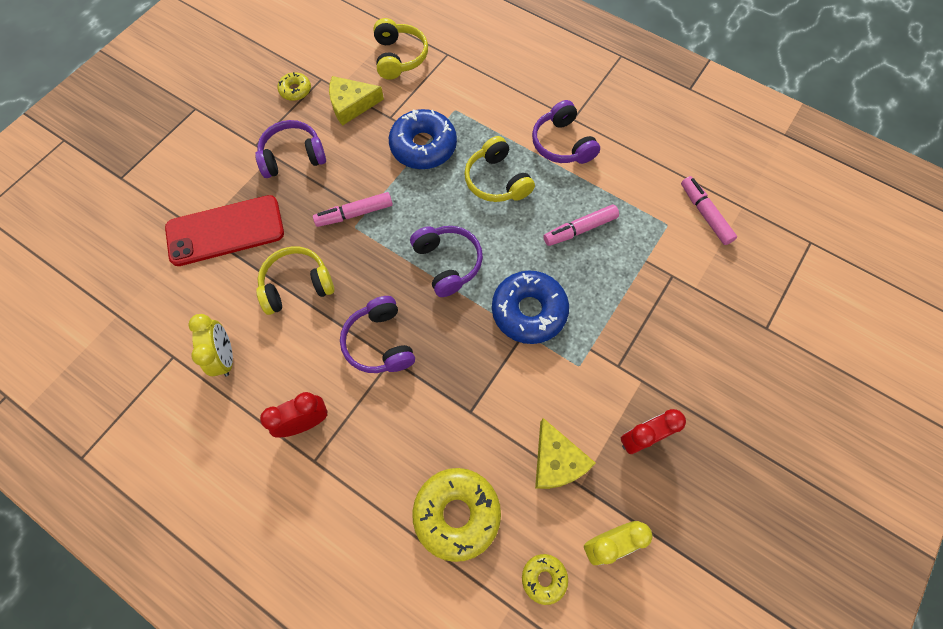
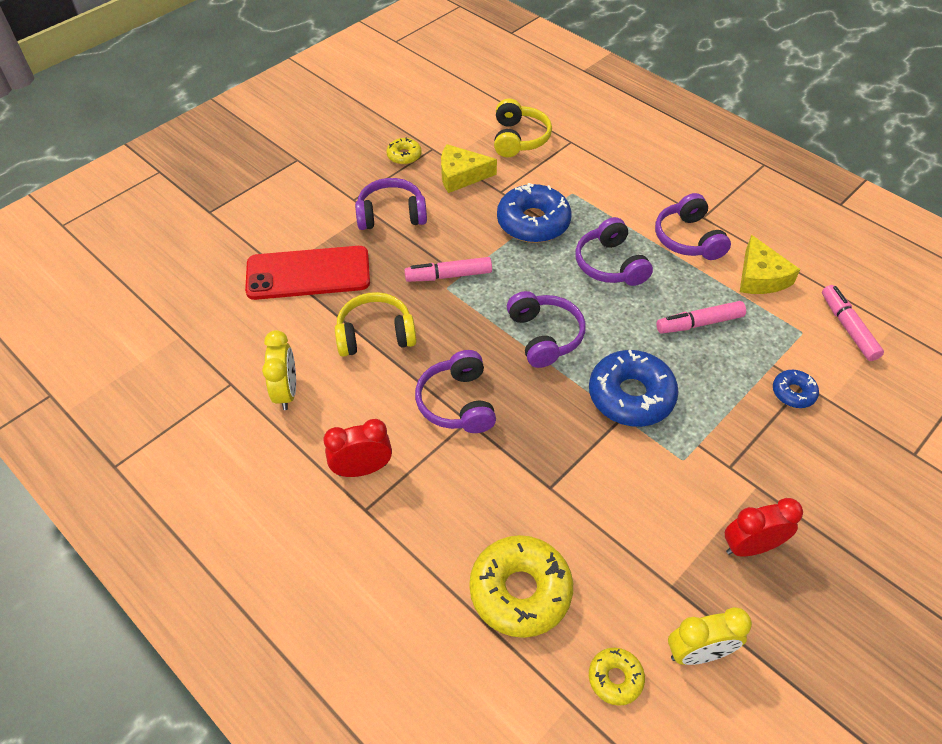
camera: 10 degrees right, 15 degrees down
yellow headphones [464,136,535,202] -> purple headphones [576,217,653,286]
yellow cheese [535,418,596,489] -> yellow cheese moved to [740,235,800,294]
none -> blue donut [773,370,819,408]

